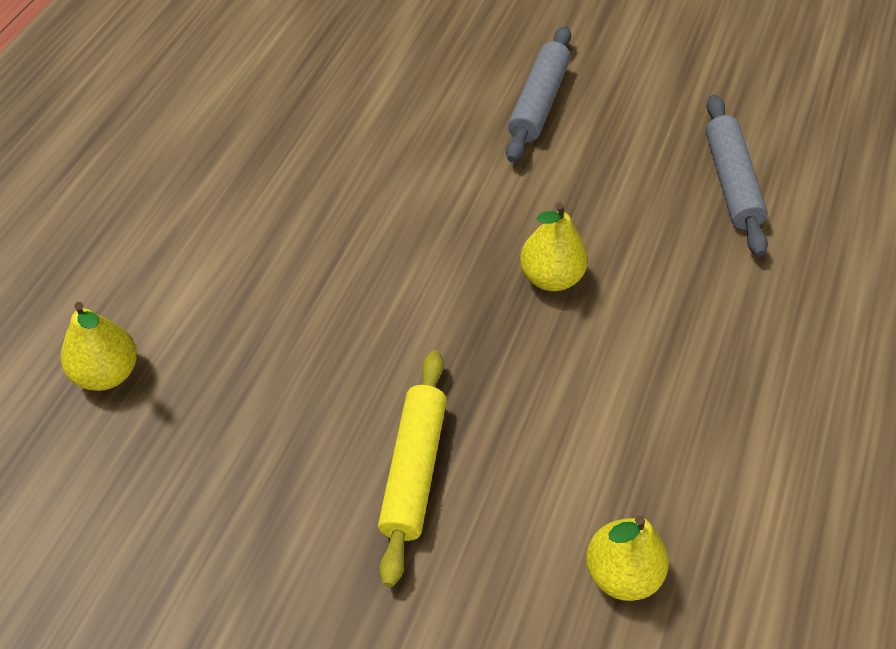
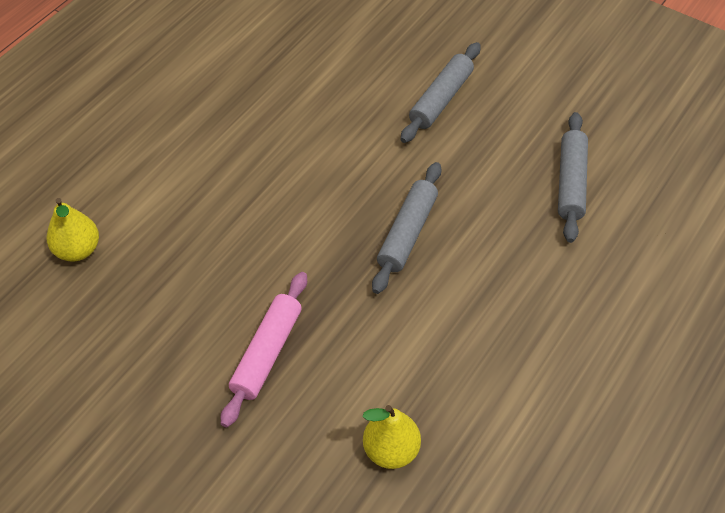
camera: 15 degrees right, 0 degrees up
yellow rolling pin [378,350,447,587] -> pink rolling pin [221,272,307,427]
yellow pear [520,202,588,291] -> grey rolling pin [372,162,441,294]

